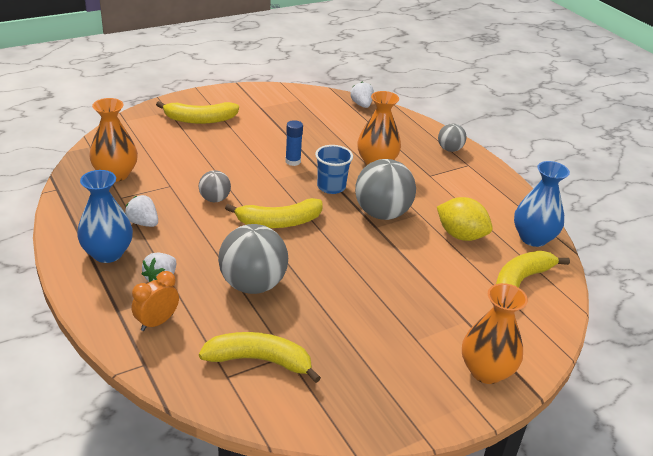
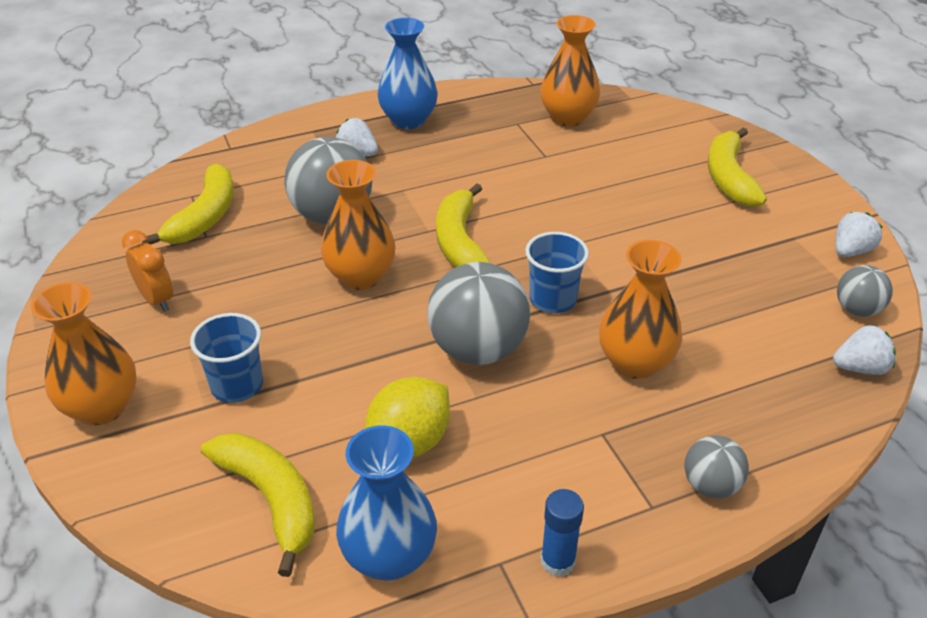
camera: 100 degrees right, 5 degrees up
white strawberry [125,195,158,227] -> white strawberry moved to [835,212,882,257]
orange clock [132,271,179,331] -> orange clock moved to [122,230,173,312]
grey ball [199,170,231,202] -> grey ball moved to [837,265,893,317]
blue glue stick [285,120,303,166] -> blue glue stick moved to [541,489,584,577]
none -> blue cup [190,313,263,403]
none -> orange vase [321,160,395,290]

